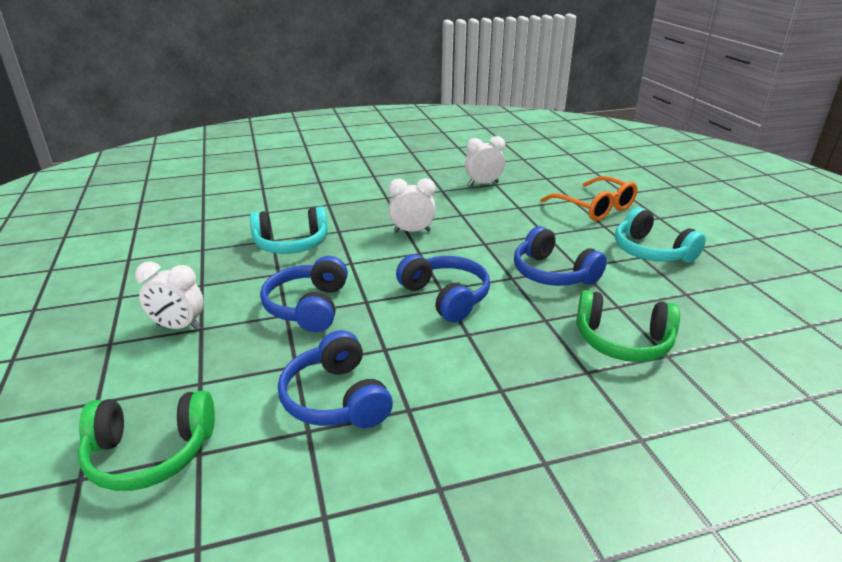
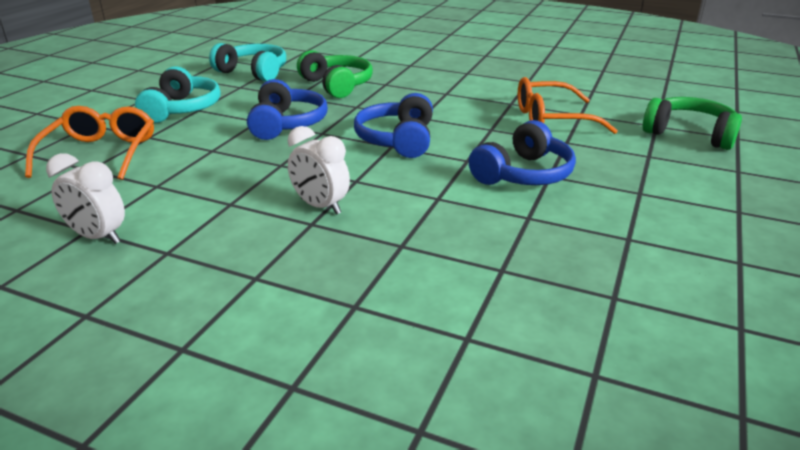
camera: 140 degrees left, 0 degrees up
white clock [135,262,204,330] -> none
turquoise headphones [250,206,328,254] -> turquoise headphones moved to [209,43,286,82]
blue headphones [278,330,393,428] -> orange glasses [518,77,618,134]

